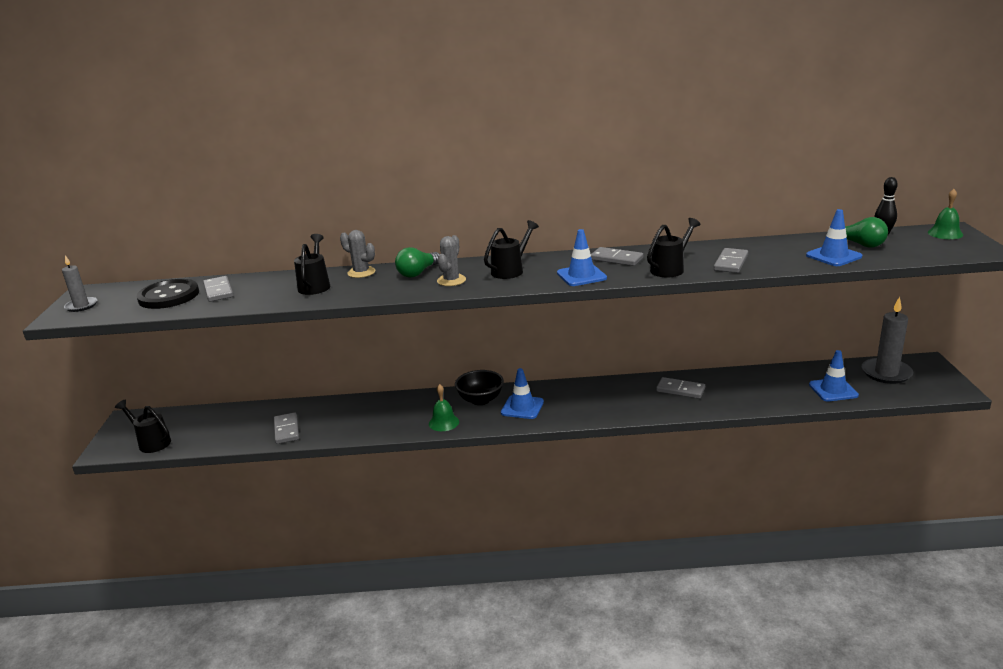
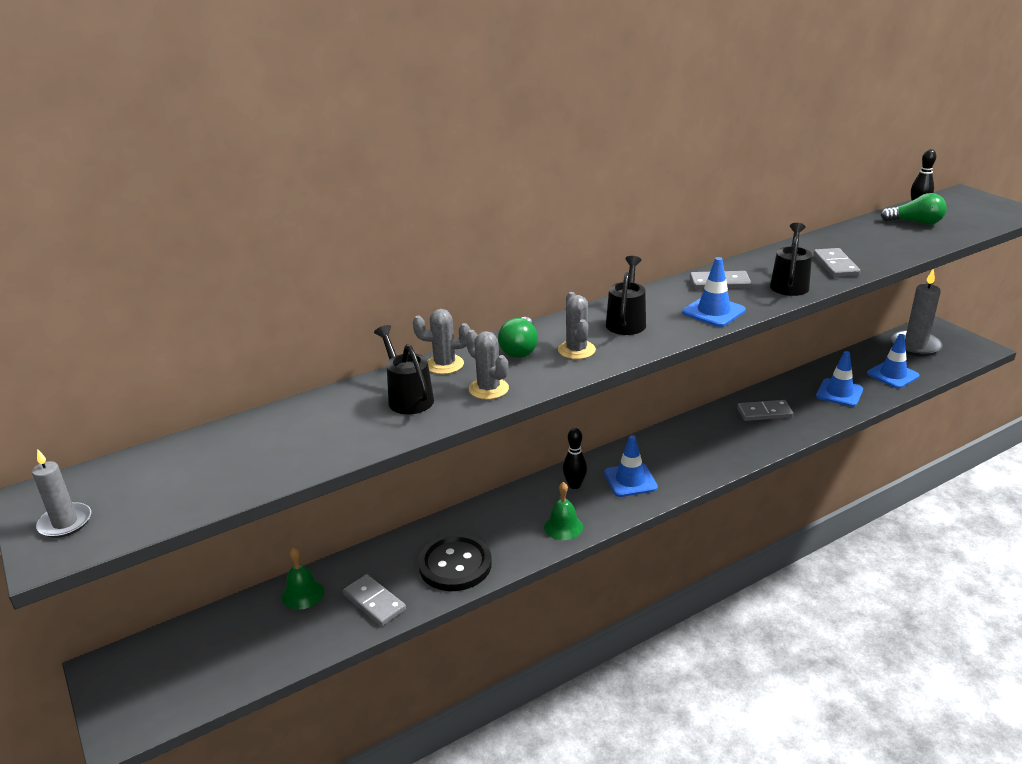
camera: 30 degrees left, 5 degrees up
black watering can [115,400,171,453] -> none
black button [137,279,199,309] -> black button moved to [418,534,492,591]
grey domino [203,276,234,302] -> none
black bowl [455,370,504,405] -> black bowling pin [563,428,587,489]
blue traffic cone [806,209,862,266] -> blue traffic cone moved to [816,351,863,407]
green bell [928,189,963,239] -> green bell moved to [282,548,324,610]
none -> grey cactus [466,330,509,400]

